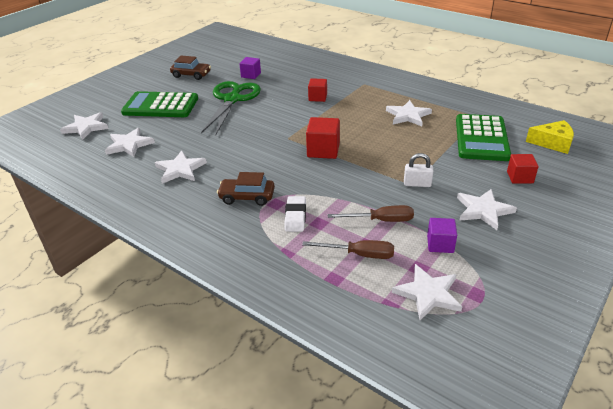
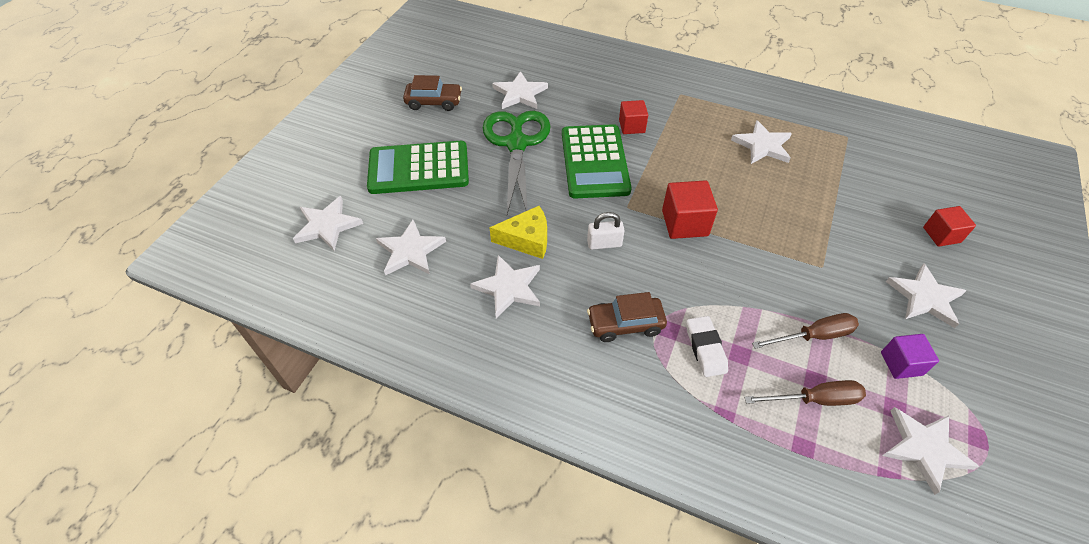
camera: 15 degrees left, 15 degrees up
purple cube [239,57,261,79] -> white star [492,71,548,109]
white padlock [404,153,433,187] -> white padlock moved to [587,212,625,249]
green calculator [456,114,511,161] -> green calculator moved to [562,124,632,198]
yellow cheese [526,120,574,154] -> yellow cheese moved to [489,206,547,259]

